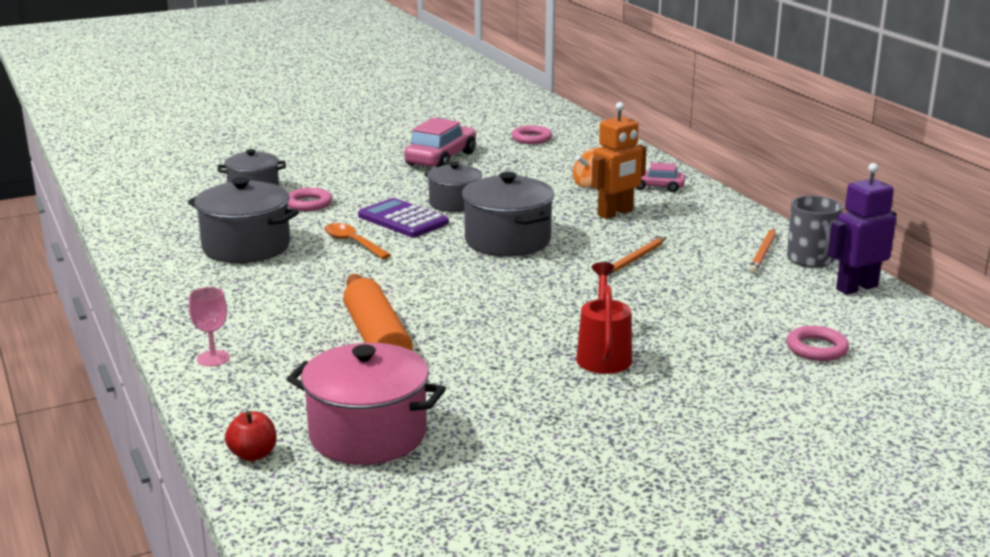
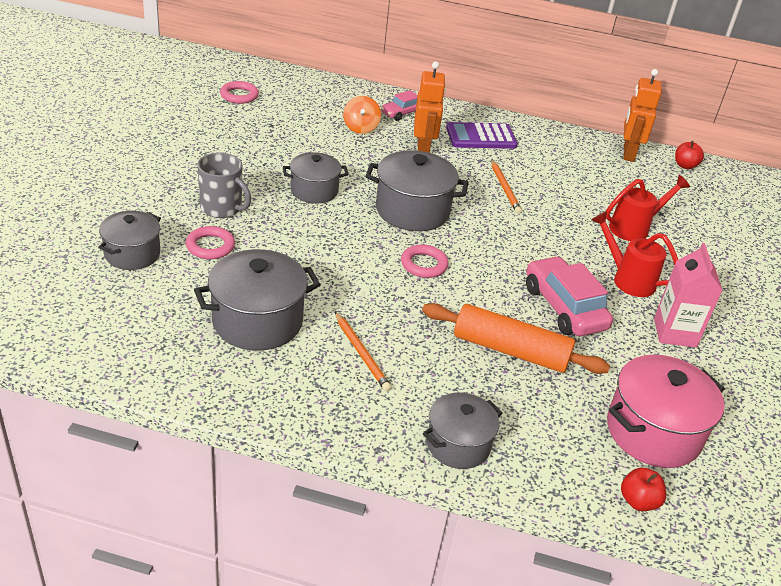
camera: 55 degrees left, 15 degrees up
pink goblet [189,287,230,367] -> grey pot [423,392,503,469]
orange spoon [325,223,391,259] -> none
purple calculator [358,198,449,237] -> purple calculator moved to [446,122,518,149]
pink car [404,118,476,167] -> pink car moved to [526,256,613,336]
orange pencil [749,228,776,274] -> orange pencil moved to [335,312,392,392]
pink ring [786,326,849,361] -> pink ring moved to [401,245,448,278]
grey mug [787,196,843,268] -> grey mug moved to [197,153,251,218]
purple robot [828,163,896,295] -> orange robot [623,69,662,162]
none -> red watering can [605,175,690,241]
none -> pink carton [654,243,723,348]
none -> red apple [675,141,704,169]

